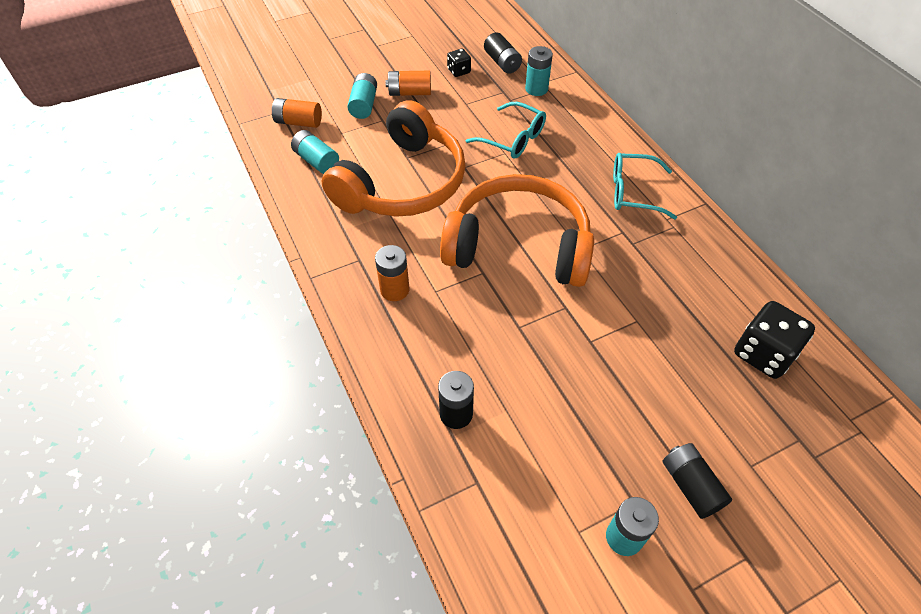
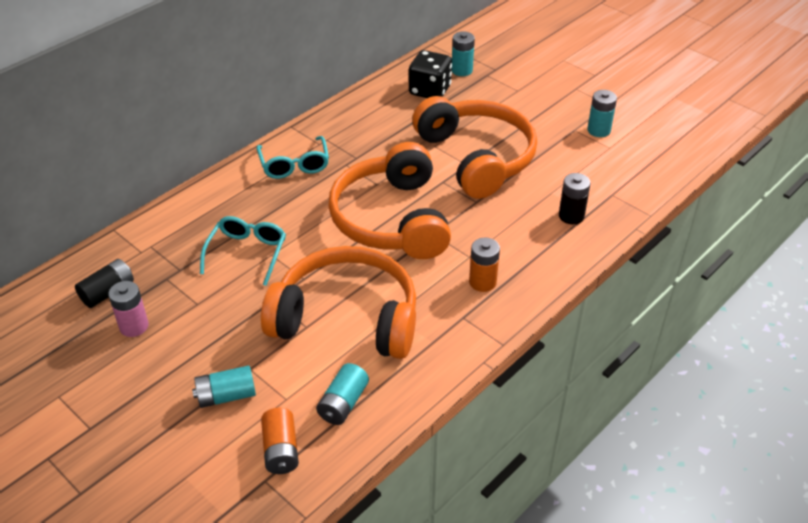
camera: 110 degrees left, 10 degrees down
orange battery [385,71,431,96] -> none
black dice [447,49,471,77] -> pink battery [108,281,149,337]
turquoise battery [525,46,553,96] -> turquoise battery moved to [452,31,475,76]
black battery [663,443,732,519] -> none
none -> orange headphones [412,96,537,199]

